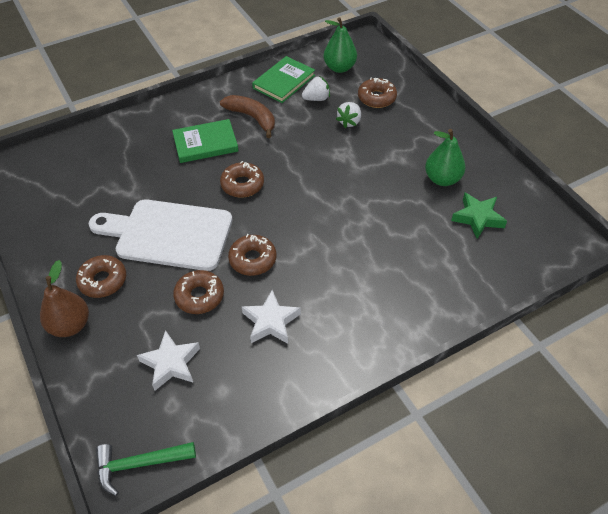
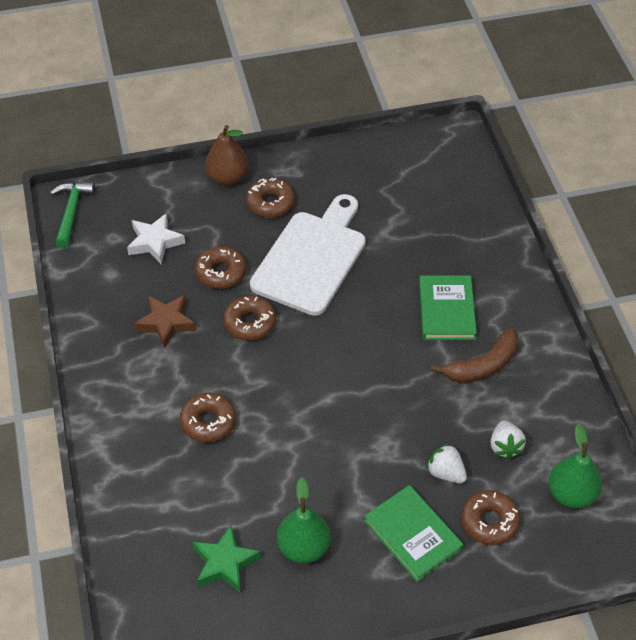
camera: 105 degrees right, 0 degrees up
brown donut [220,161,264,198] -> brown donut moved to [180,393,236,443]
white star [242,290,301,344] -> brown star [134,295,196,348]
green book [252,56,315,103] -> green book moved to [364,485,463,582]

